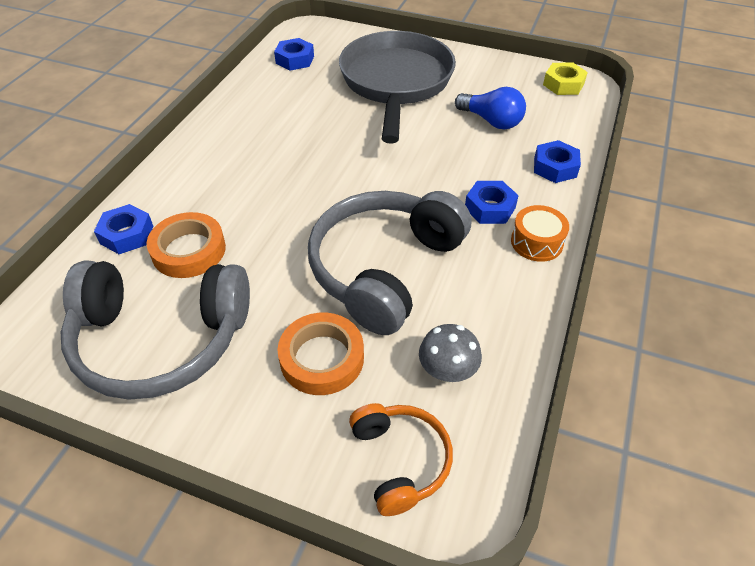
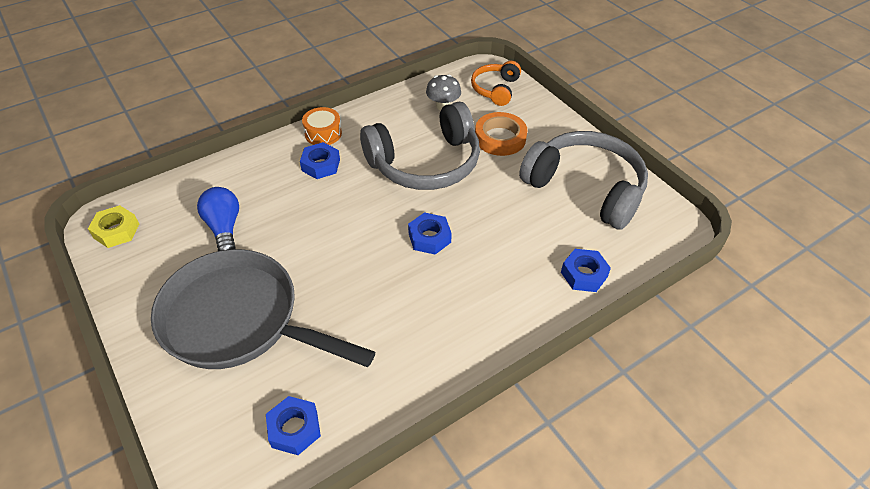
camera: 145 degrees left, 0 degrees up
orange tape [147,212,226,278] -> none
grey pan [339,31,456,143] -> grey pan turned 75 degrees clockwise [151,249,375,369]
blue nut [534,140,581,183] -> blue nut moved to [408,212,452,255]

